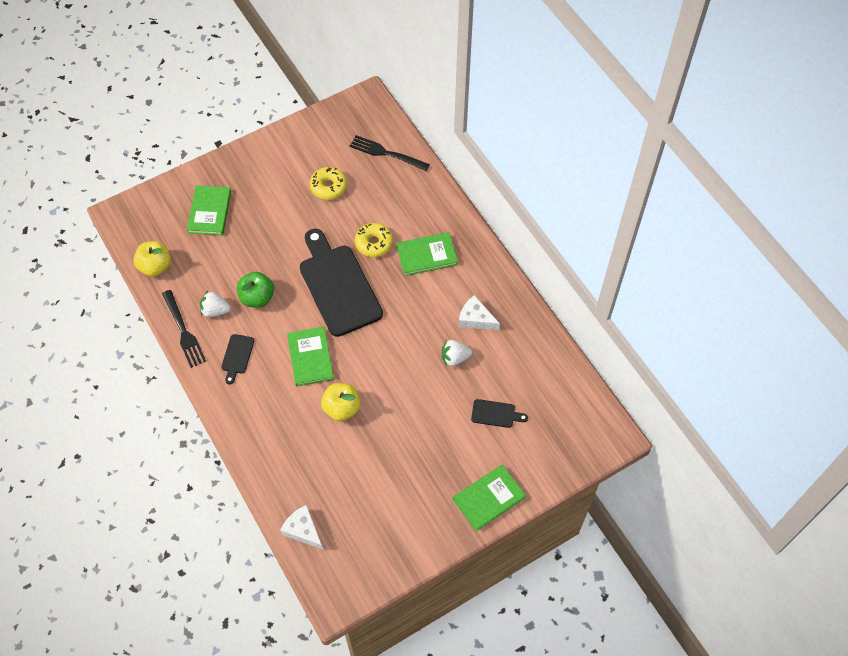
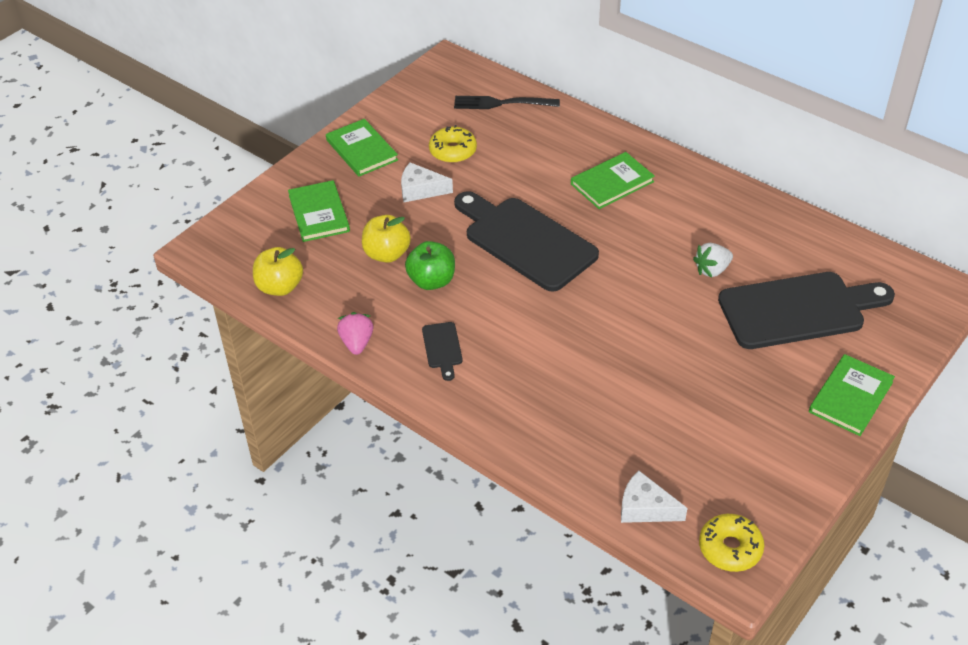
camera: 20 degrees left, 15 degrees down
black fork [162,290,206,368] -> pink strawberry [337,312,373,355]
white strawberry [200,291,231,317] -> none
green book [287,327,334,386] -> green book moved to [326,119,398,176]
yellow apple [321,383,360,421] -> yellow apple moved to [362,215,411,263]
yellow donut [355,223,393,257] -> yellow donut moved to [699,514,764,572]
white cheese [459,295,500,330] -> white cheese moved to [401,162,453,202]
black cutting board [471,399,528,428] -> black cutting board [718,272,895,349], size x2.36

